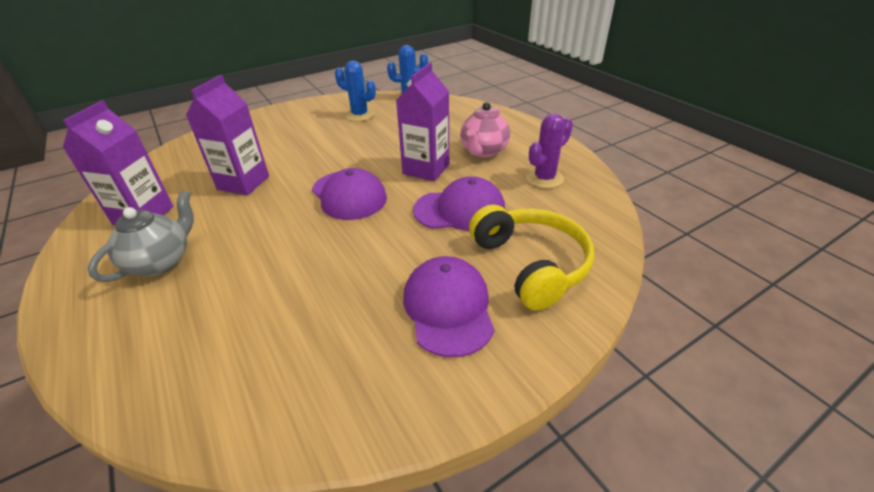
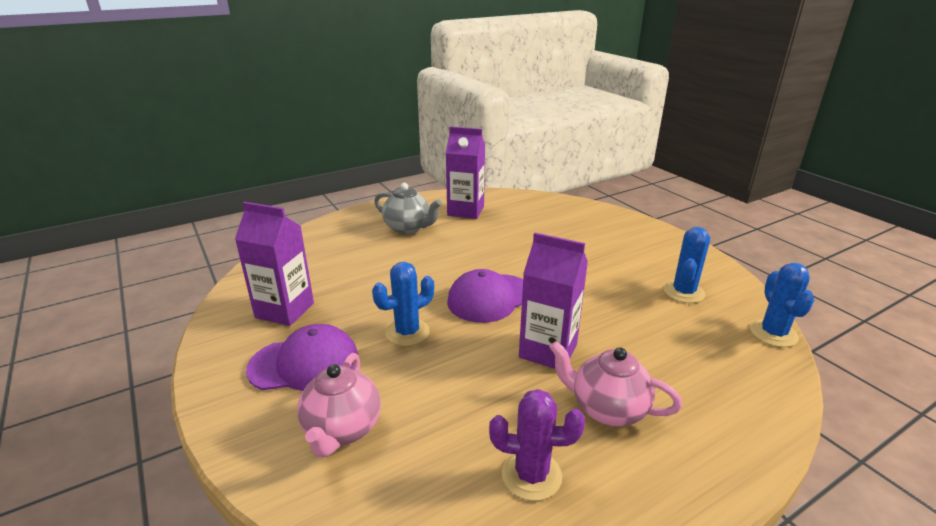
camera: 90 degrees right, 10 degrees down
purple carton [186,75,269,195] -> purple carton moved to [235,202,314,326]
purple cap [413,176,505,231] -> none
yellow headphones [469,204,594,311] -> pink teapot [297,353,381,457]
purple cactus [526,113,573,188] -> purple cactus turned 45 degrees counterclockwise [489,389,585,501]
none -> blue cactus [372,262,434,346]

